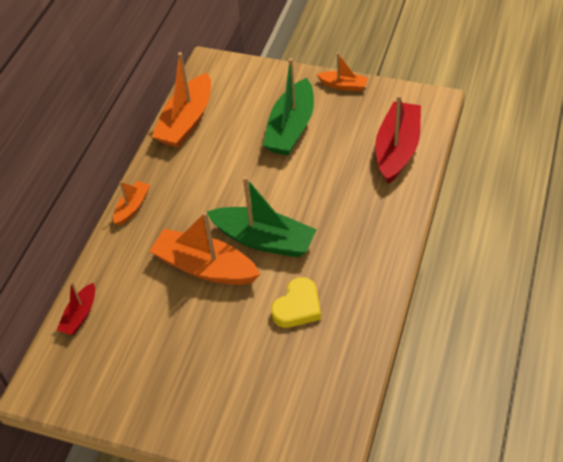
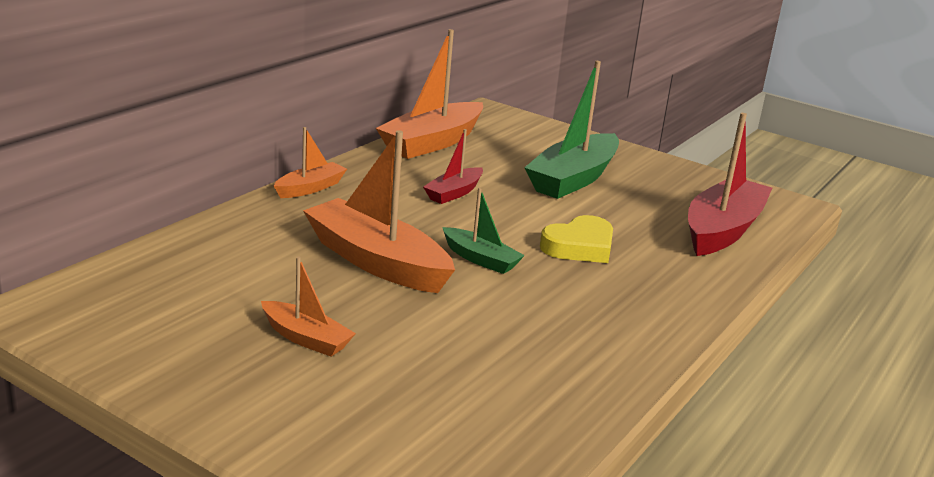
camera: 10 degrees right, 25 degrees down
red boat [57,281,95,335] -> red boat moved to [423,129,483,204]
green boat [207,177,317,257] -> green boat [442,188,525,274], size x0.53
yellow heart [271,277,321,328] -> yellow heart moved to [540,215,613,263]
orange boat [316,53,368,91] -> orange boat moved to [261,257,356,357]

